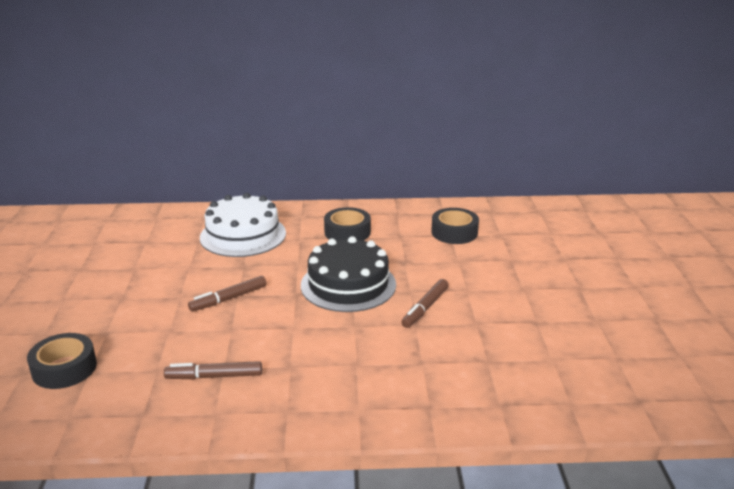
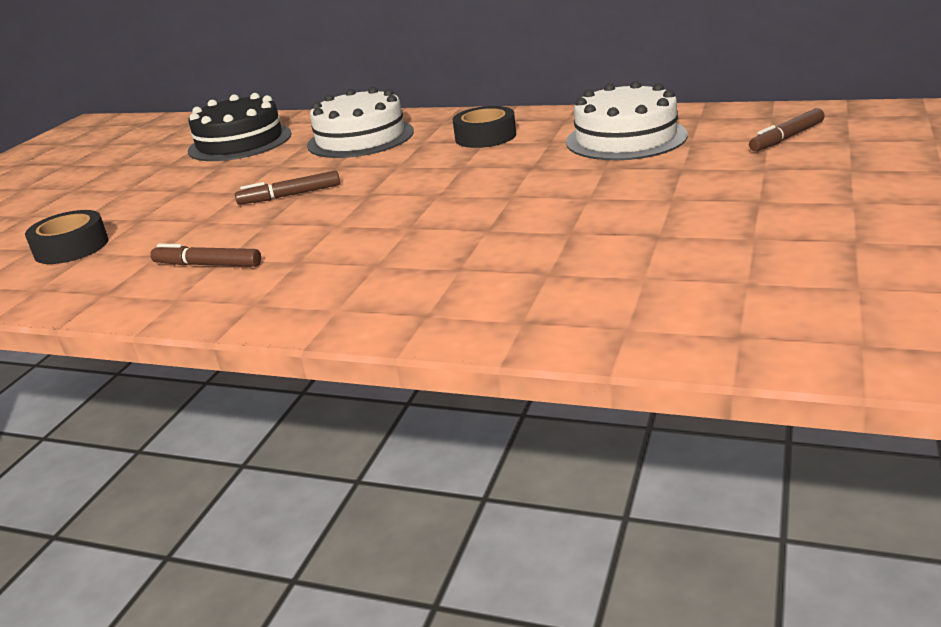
camera: 25 degrees right, 0 degrees up
black cake [301,236,396,312] -> black cake moved to [188,93,292,161]
brown marker [401,279,449,328] -> brown marker moved to [749,108,825,151]
black tape [431,208,479,244] -> white cake [566,81,688,160]

